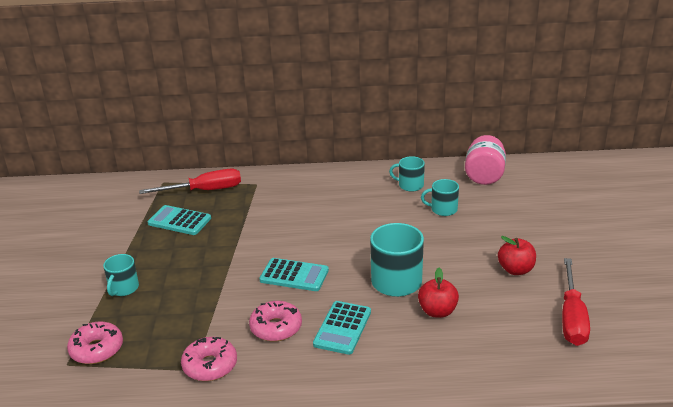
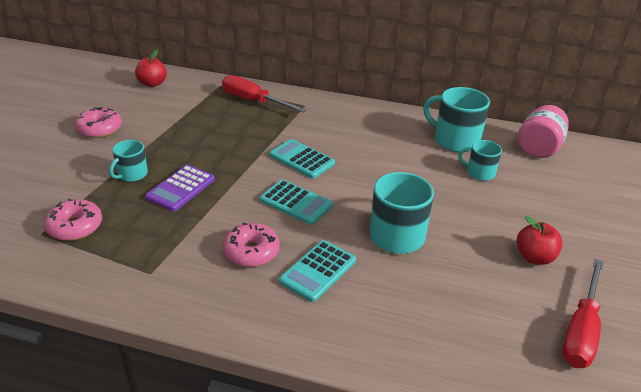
camera: 15 degrees right, 5 degrees up
red screwdriver [139,169,241,194] -> red screwdriver turned 150 degrees counterclockwise [222,75,307,112]
turquoise calculator [147,205,211,235] -> turquoise calculator moved to [269,139,335,178]
pink donut [181,337,237,381] -> pink donut moved to [75,107,122,138]
turquoise mug [389,156,425,192] -> turquoise mug [423,87,490,152], size x1.72
red apple [418,268,459,318] -> red apple moved to [135,50,167,87]
none -> purple calculator [145,165,215,211]

